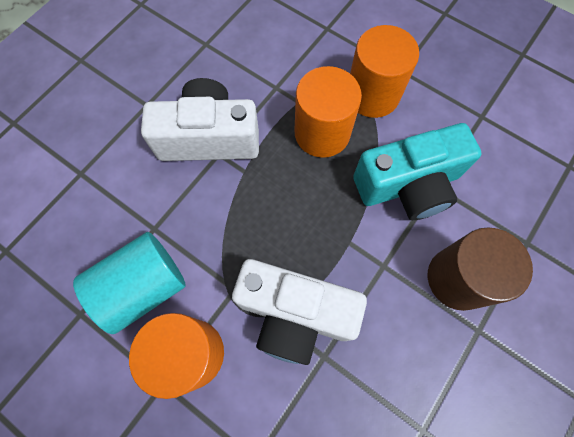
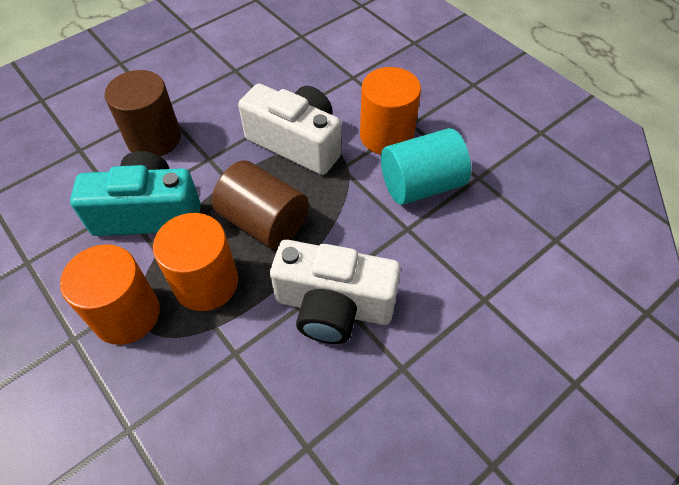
camera: 165 degrees left, 15 degrees down
none -> brown cylinder [212,160,309,250]

